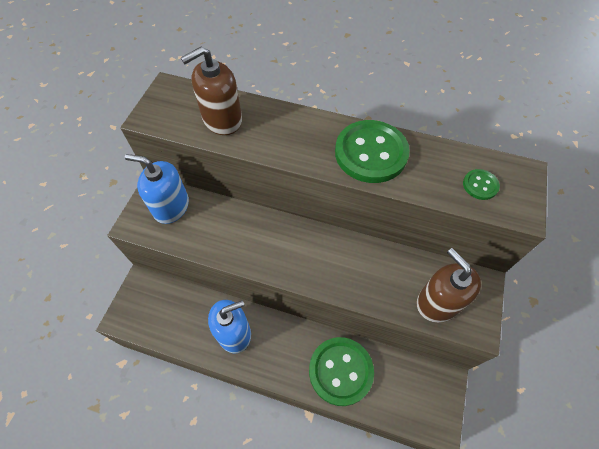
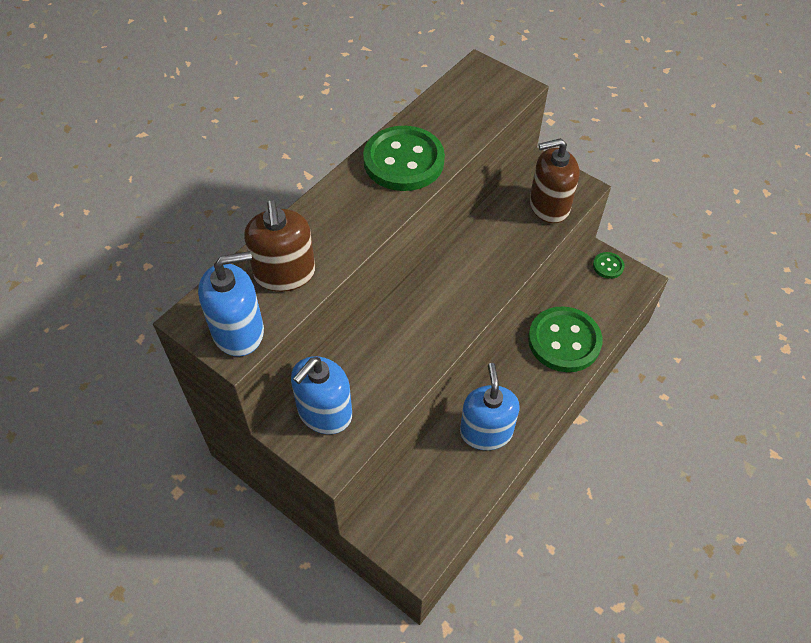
camera: 70 degrees left, 5 degrees down
green button [463,169,500,200] -> green button moved to [593,252,625,279]
none -> blue soap dispenser [198,251,264,356]

